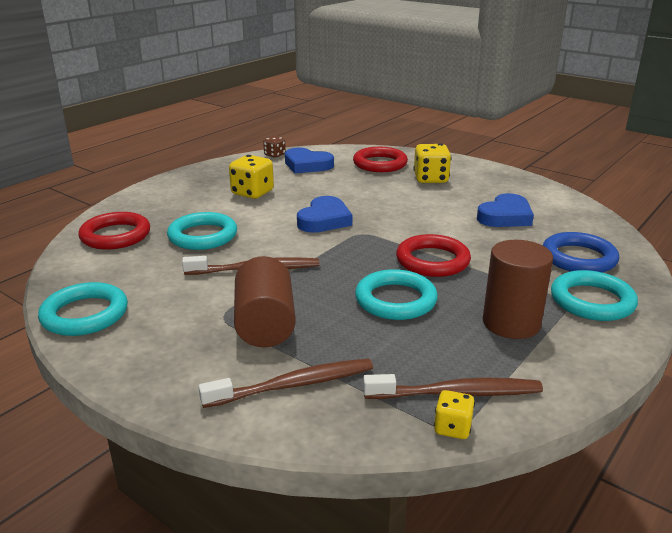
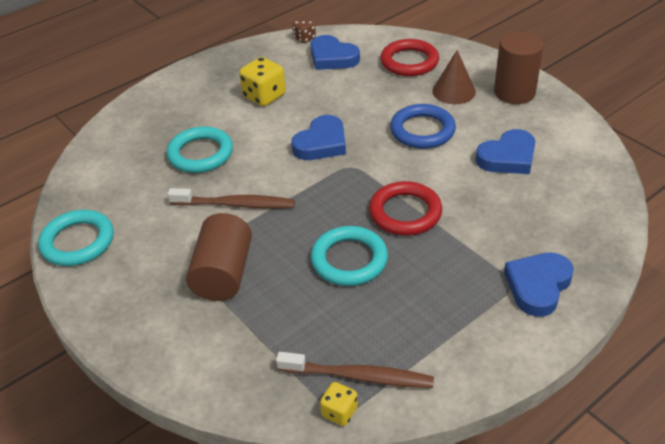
camera: 15 degrees right, 15 degrees up
red ring [78,212,150,250] -> none
brown toothbrush [198,358,373,408] -> none
yellow dice [413,143,451,183] -> brown cone [432,50,476,104]
brown cylinder [483,240,553,339] -> brown cylinder moved to [494,32,544,104]
blue ring [542,232,619,273] -> blue ring moved to [390,104,456,149]
turquoise ring [551,270,638,321] -> blue heart [504,252,574,317]

